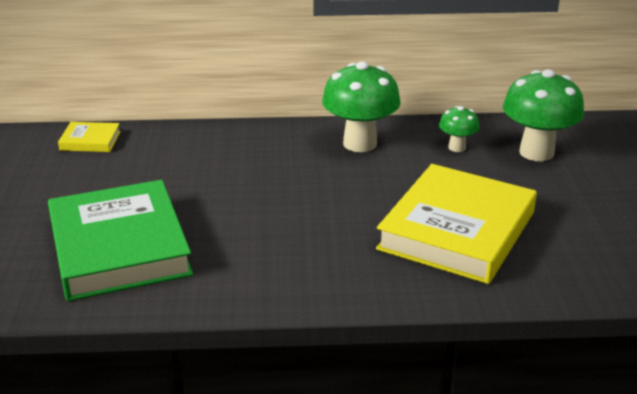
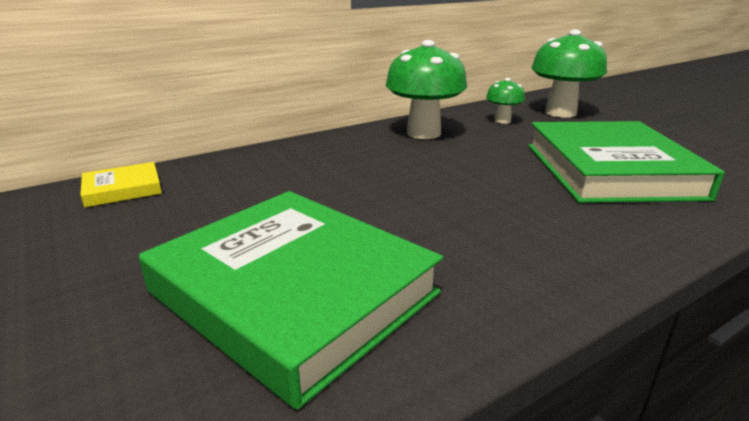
camera: 30 degrees left, 5 degrees down
yellow book [376,164,537,284] -> green book [528,121,725,203]

